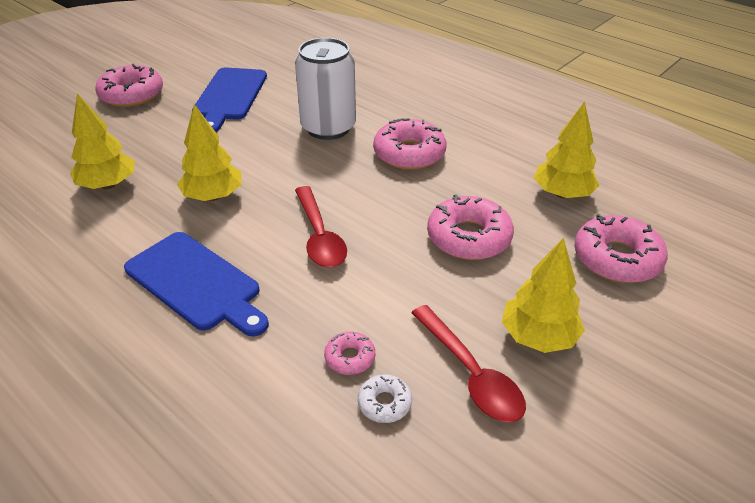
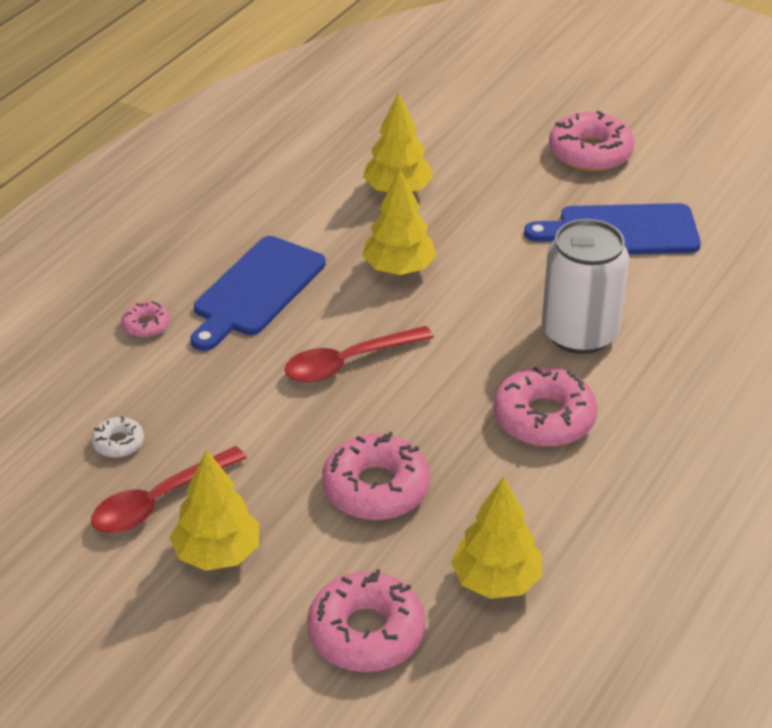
camera: 80 degrees right, 0 degrees up
pink donut [324,332,375,375] -> pink donut moved to [121,301,170,338]

